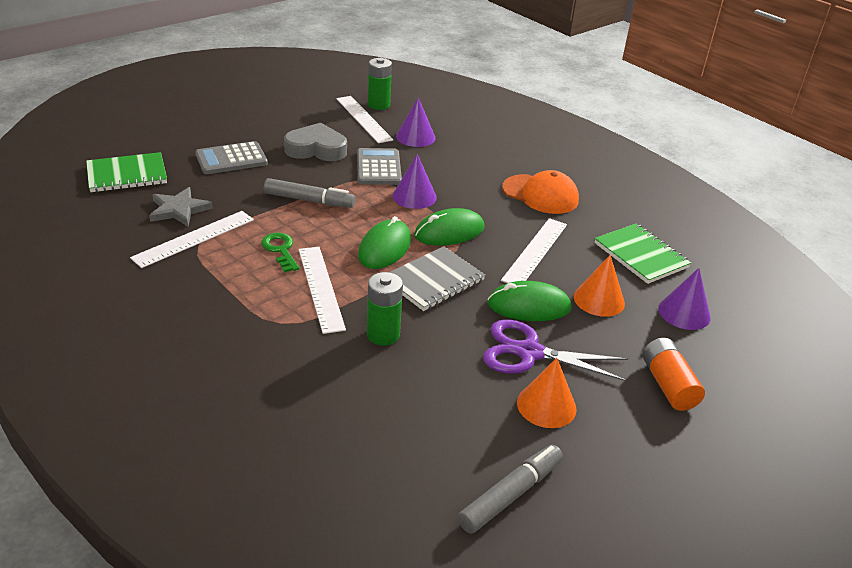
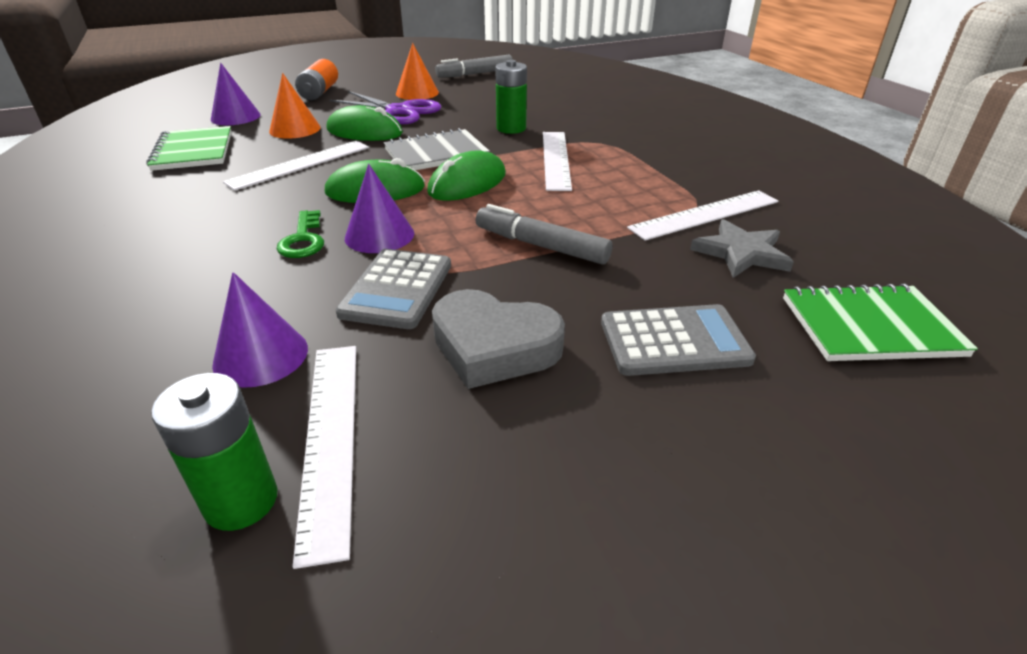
camera: 160 degrees left, 0 degrees up
green key [261,233,300,273] -> green key moved to [276,210,324,258]
orange cap [502,170,579,214] -> none

